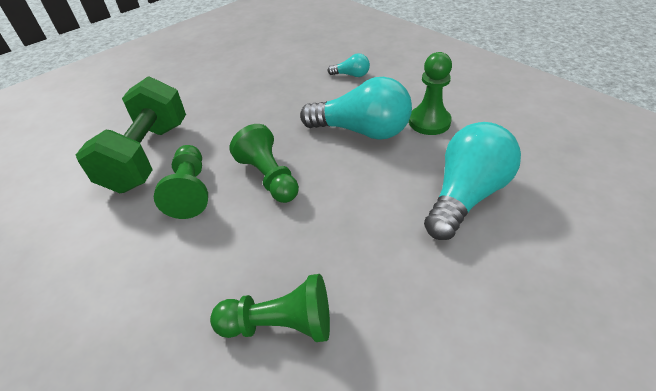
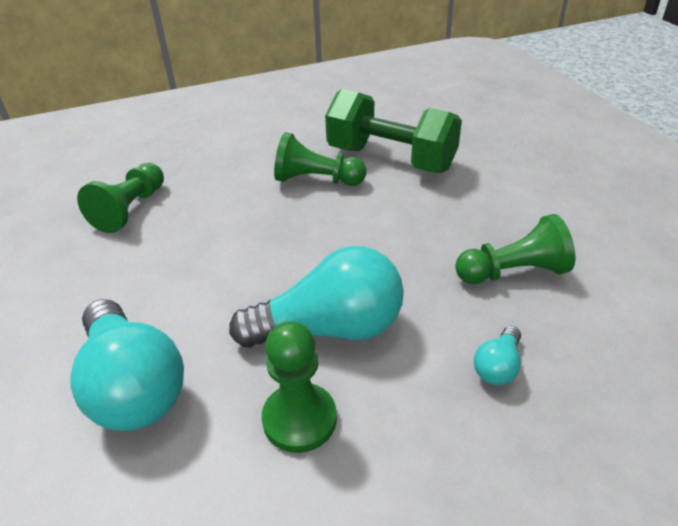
camera: 110 degrees right, 5 degrees down
green pawn [229,124,299,203] -> green pawn moved to [455,214,575,284]
turquoise light bulb [300,77,412,140] -> turquoise light bulb turned 135 degrees counterclockwise [229,246,404,348]

